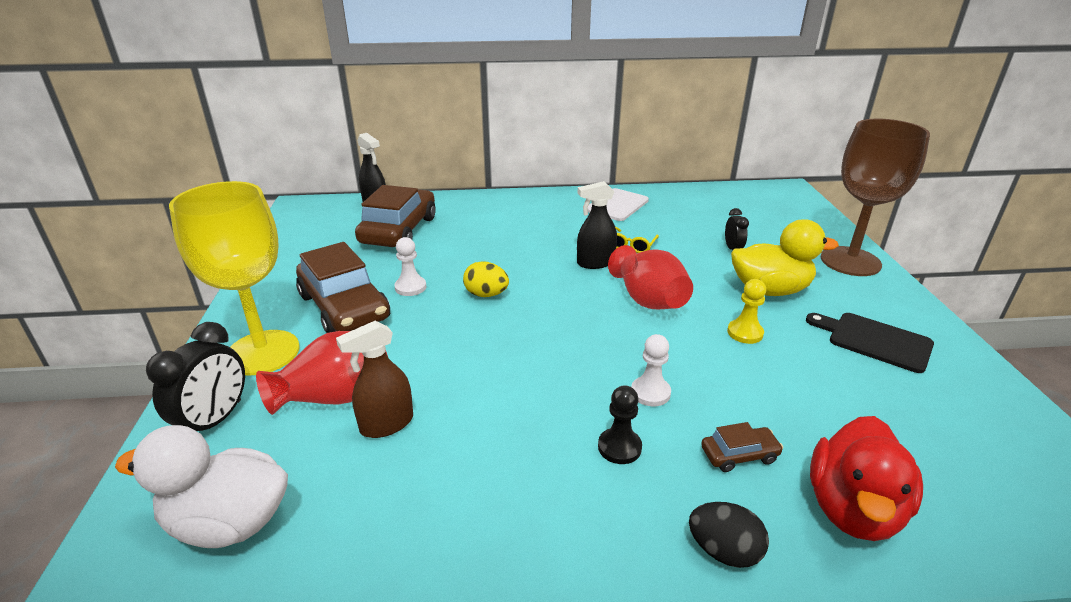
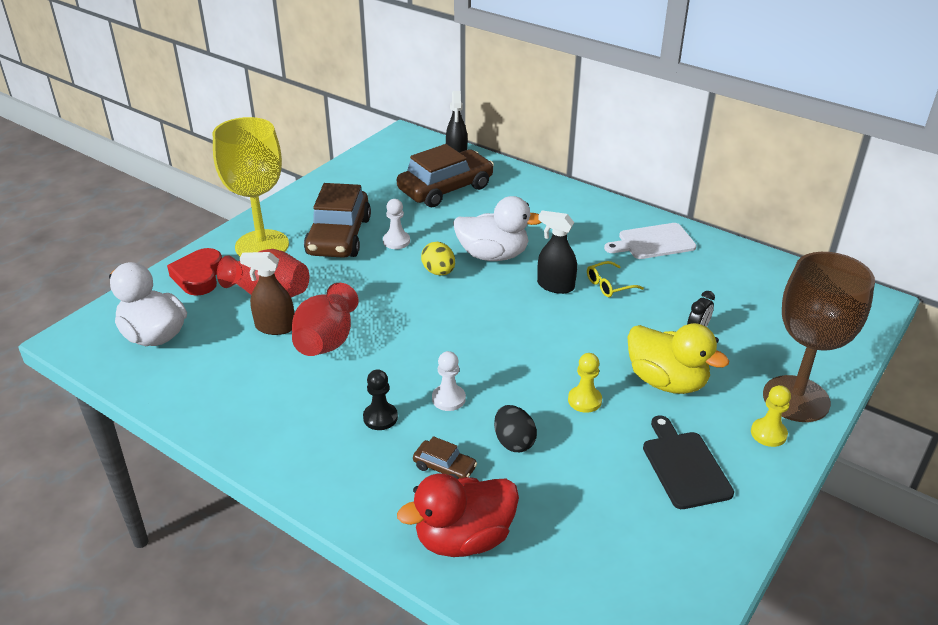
camera: 40 degrees right, 5 degrees up
black clock [146,322,245,431] -> red heart [167,248,222,296]
red vase [608,245,693,309] -> red vase moved to [292,283,359,356]
black egg [689,502,769,568] -> black egg moved to [494,405,537,452]
none -> white duck [453,196,542,261]
none -> yellow pawn [751,385,791,447]

